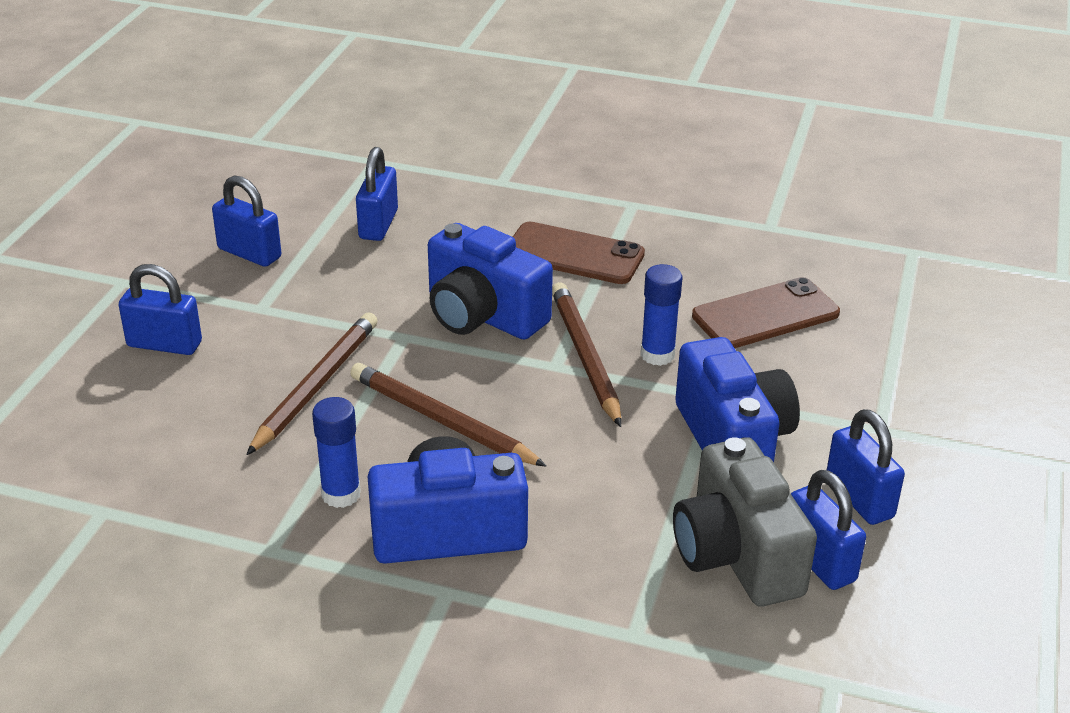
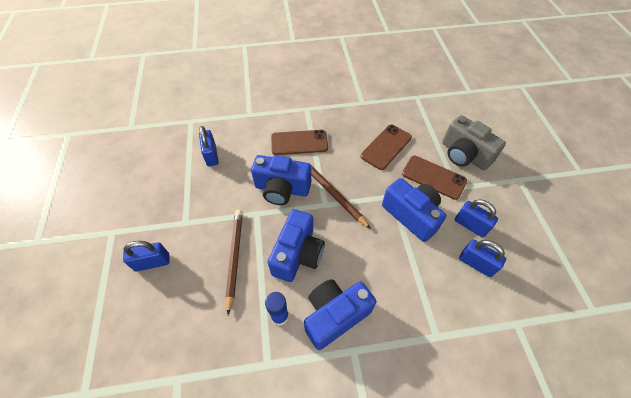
camera: 25 degrees left, 20 degrees up
blue padlock [212,175,281,267] -> none
brown pencil [350,363,547,467] -> blue camera [268,209,325,282]
blue glue stick [641,264,682,366] -> none
grey camera [673,437,817,606] -> grey camera moved to [442,115,506,170]
none -> brown phone [402,156,467,200]

